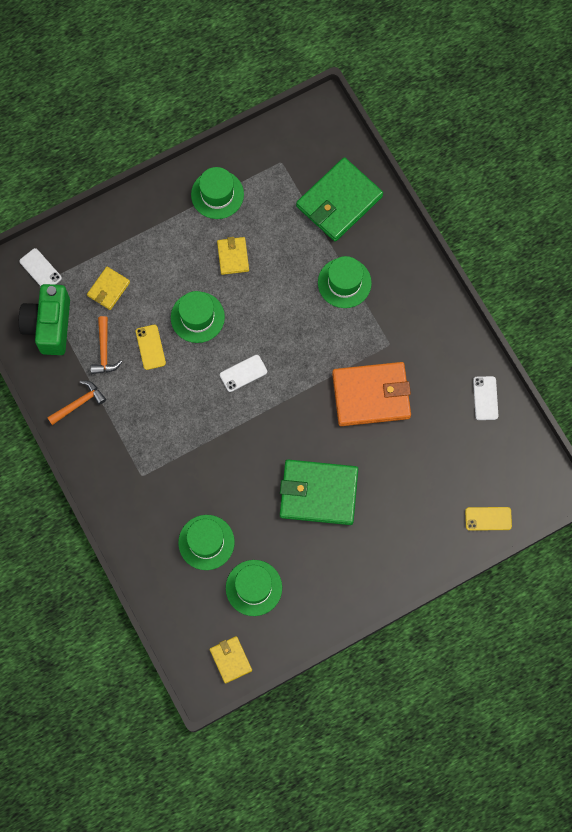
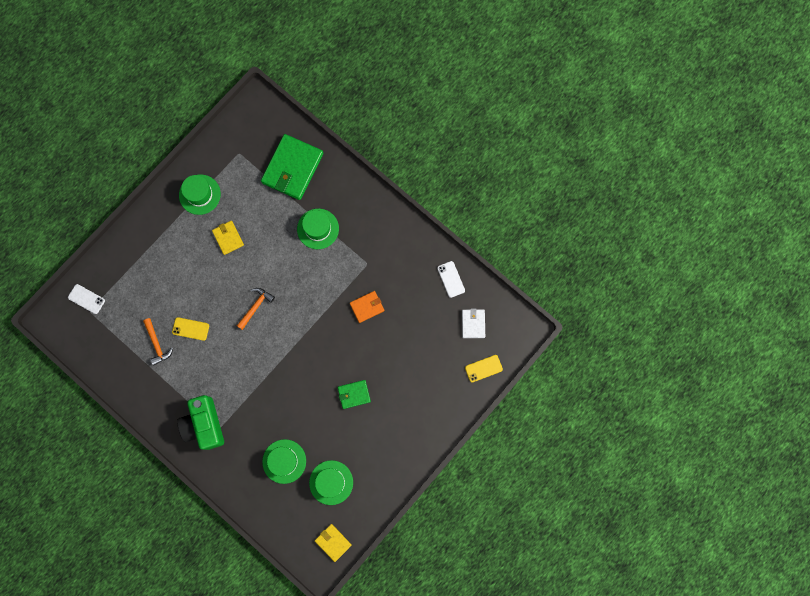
camera: 20 degrees left, 5 degrees up
green camera [19,284,70,355] -> green camera moved to [177,395,224,450]
orange hammer [47,380,106,425] -> orange hammer moved to [237,288,275,330]
yellow wallet [87,267,130,310] -> none
yellow phone [136,325,166,370] -> yellow phone turned 45 degrees counterclockwise [172,317,209,341]
green hat [171,291,225,343] -> none
white phone [220,355,267,392] -> none
green wallet [280,460,358,525] -> green wallet [338,380,371,409], size x0.51
orange wallet [332,362,411,426] -> orange wallet [350,291,385,323], size x0.51
none -> white wallet [462,309,485,338]

